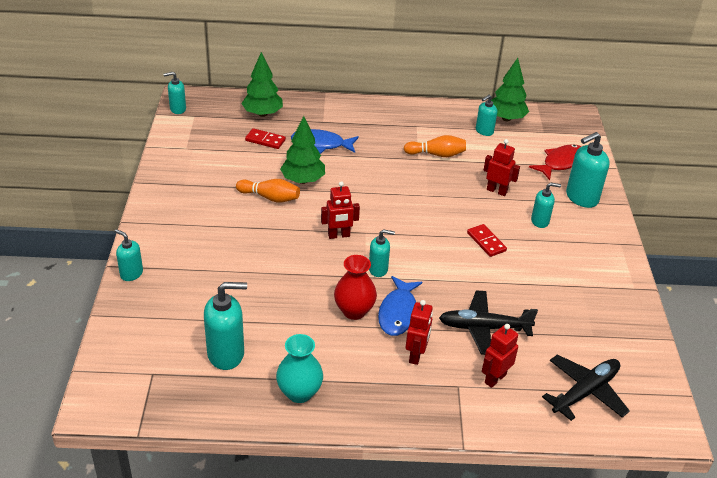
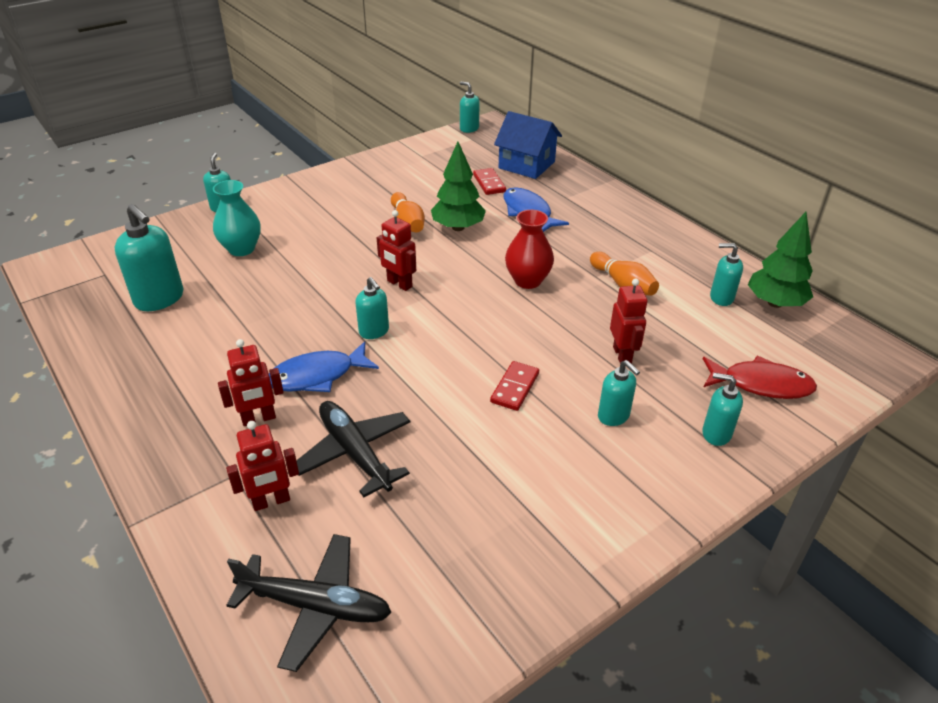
camera: 55 degrees right, 0 degrees up
green tree [241,52,283,117] -> blue house [494,111,562,179]
turquoise vase [276,334,323,403] -> turquoise vase moved to [213,180,261,256]
red vase [334,255,377,320] -> red vase moved to [505,210,554,289]
red robot [482,324,518,388] -> red robot turned 150 degrees clockwise [226,421,299,511]
turquoise soap dispenser [566,132,610,208] -> turquoise soap dispenser [702,373,743,446], size x0.59

